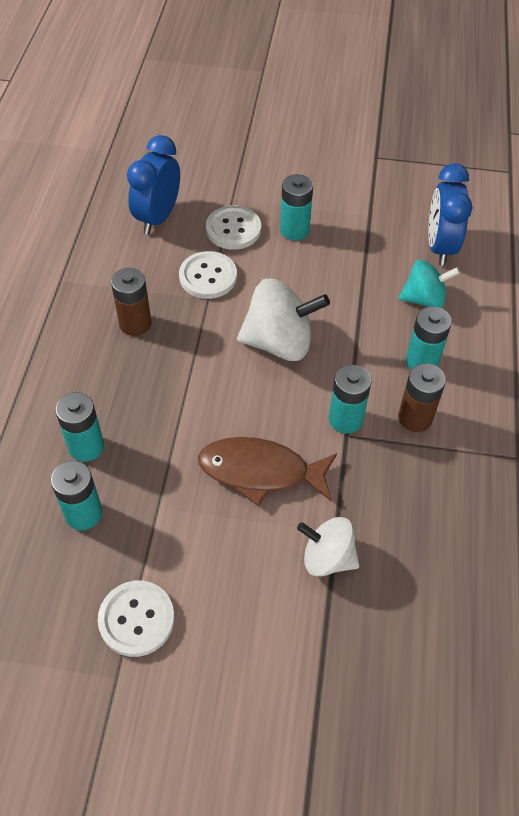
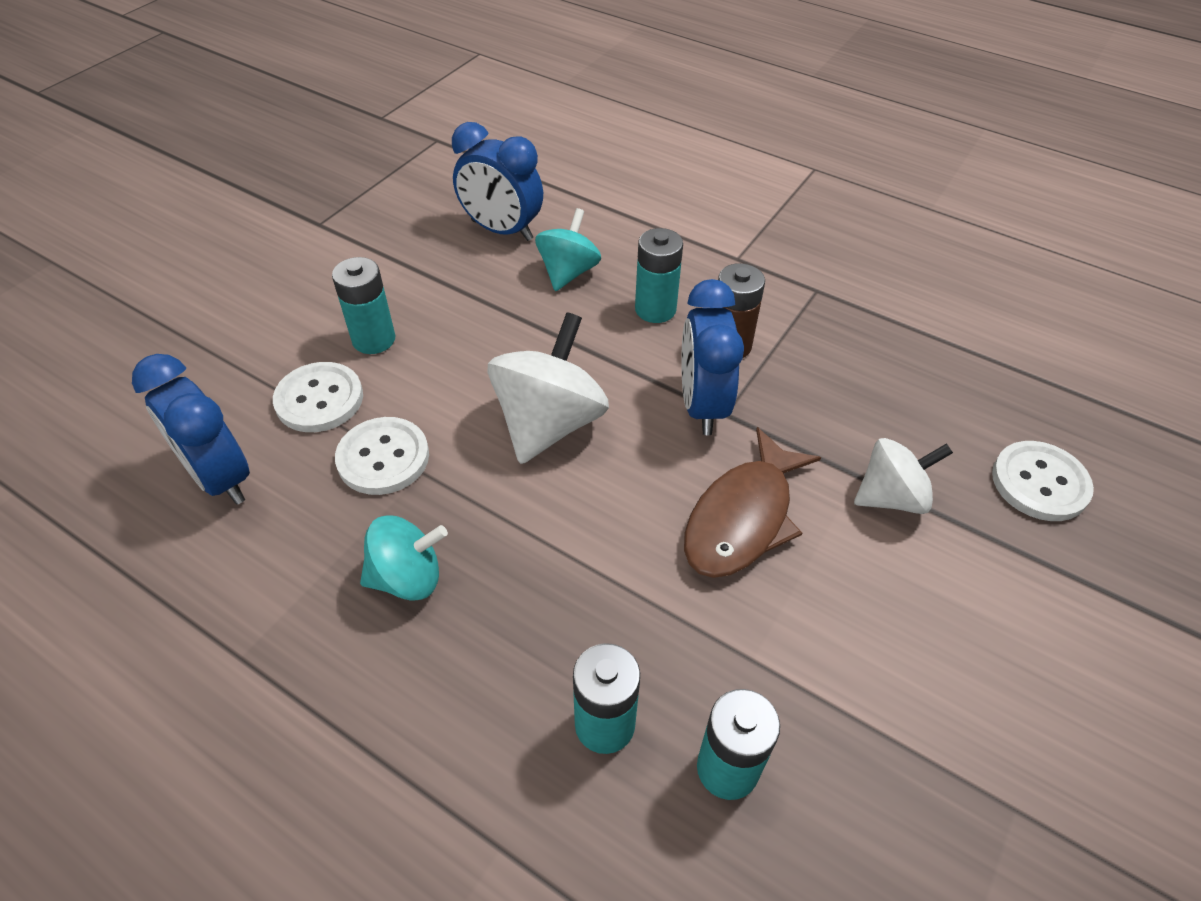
camera: 65 degrees left, 5 degrees down
white button [98,581,175,657] -> white button moved to [992,441,1094,521]
brown battery [111,268,151,336] -> turquoise spinning top [360,515,448,601]
white spinning top [297,517,359,577] -> white spinning top turned 150 degrees counterclockwise [854,438,953,514]
turquoise battery [329,365,372,434] -> blue clock [681,279,744,435]

